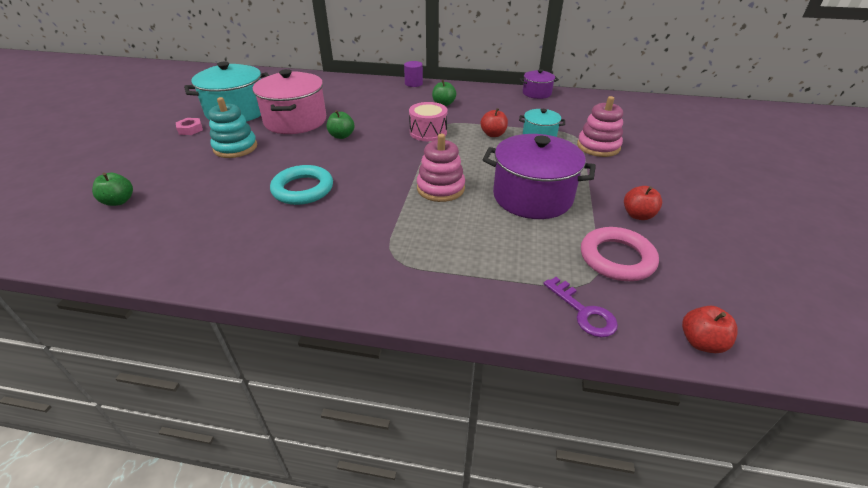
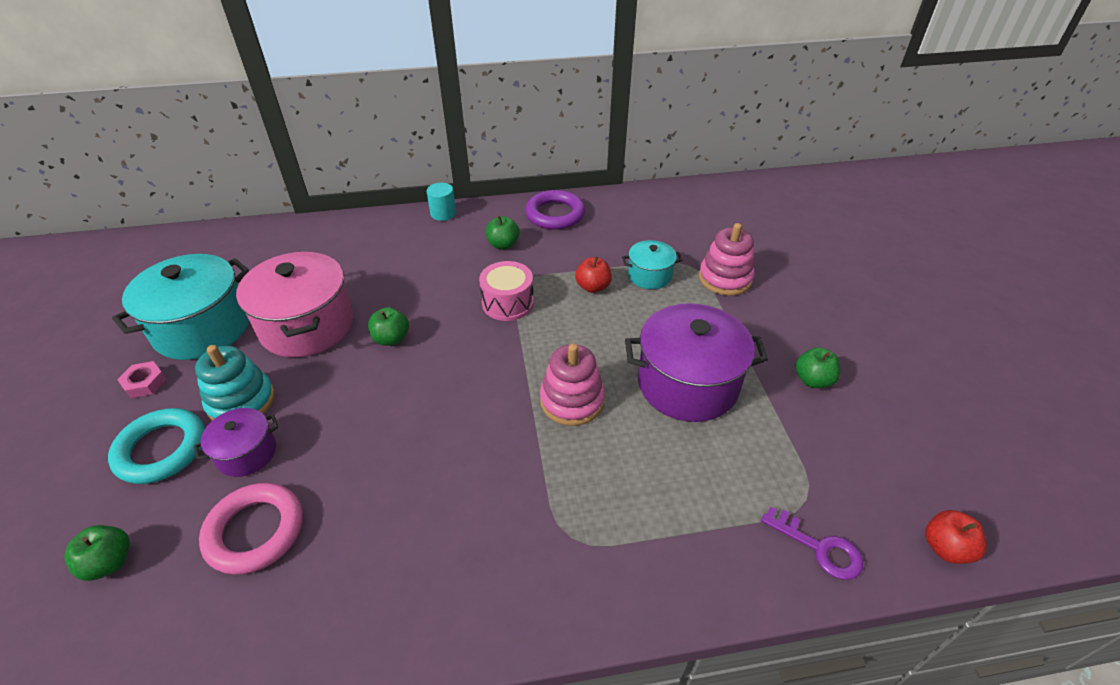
camera: 20 degrees left, 5 degrees up
turquoise ring [270,165,333,205] -> turquoise ring moved to [108,408,205,484]
purple cylinder [404,61,423,87] -> turquoise cylinder [427,183,456,221]
purple pot [519,69,559,99] -> purple pot moved to [194,408,278,477]
pink ring [581,227,659,281] -> pink ring moved to [199,483,303,575]
red apple [624,186,662,220] -> green apple [796,347,841,388]
none -> purple ring [525,190,585,230]

